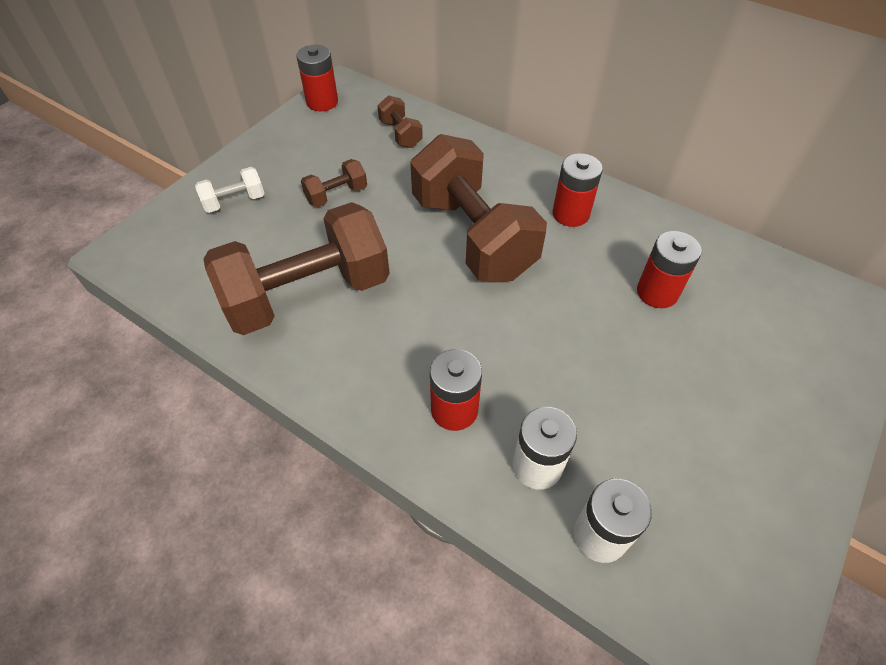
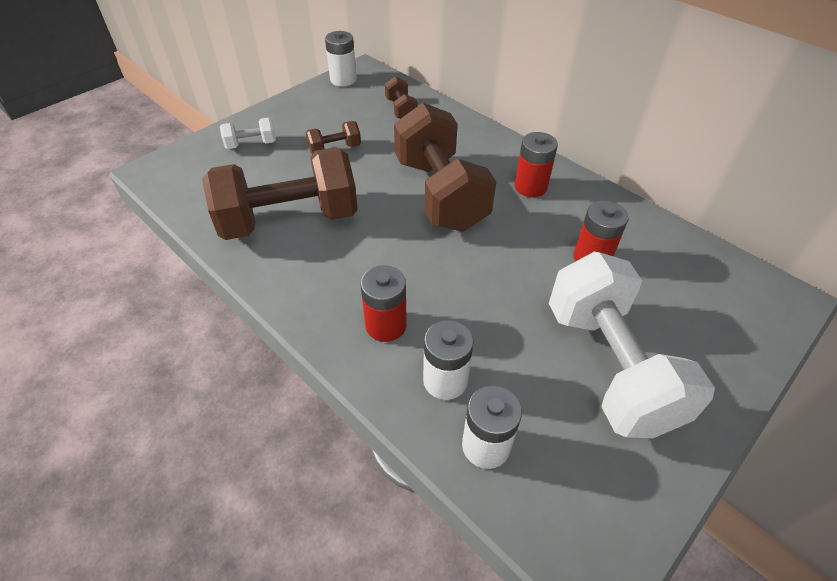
camera: 10 degrees right, 5 degrees down
red battery [297,45,338,111] -> white battery [325,31,357,86]
none -> white dumbbell [549,252,715,438]

